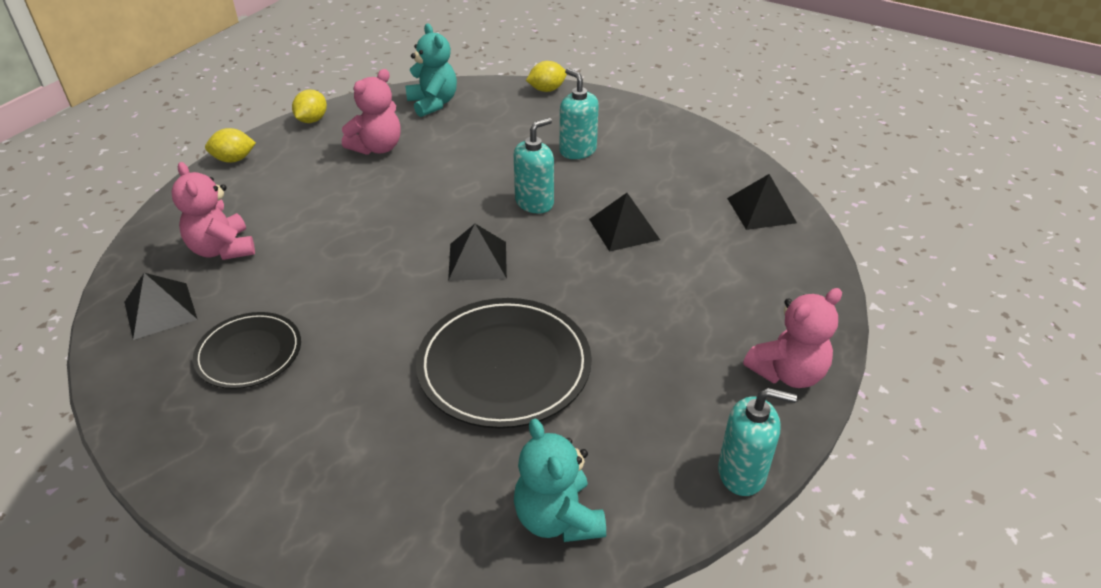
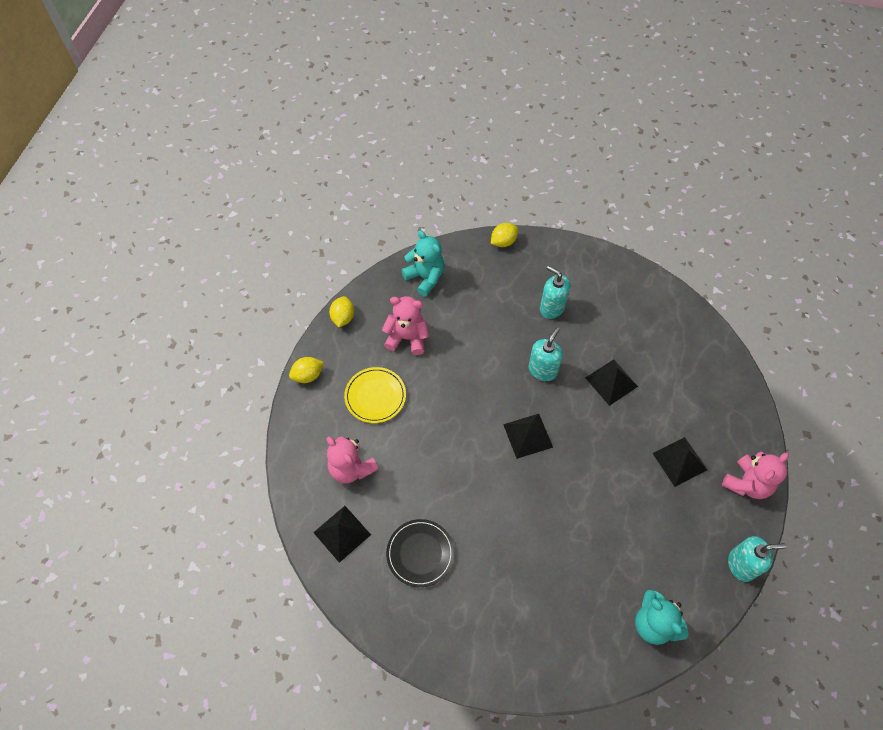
camera: 15 degrees left, 20 degrees up
pink teddy bear [342,69,401,155] -> pink teddy bear turned 105 degrees counterclockwise [382,296,429,355]
black plate [416,298,592,428] -> none
black pyramid [727,174,797,230] -> black pyramid moved to [652,437,707,487]
none -> yellow plate [344,367,406,423]

